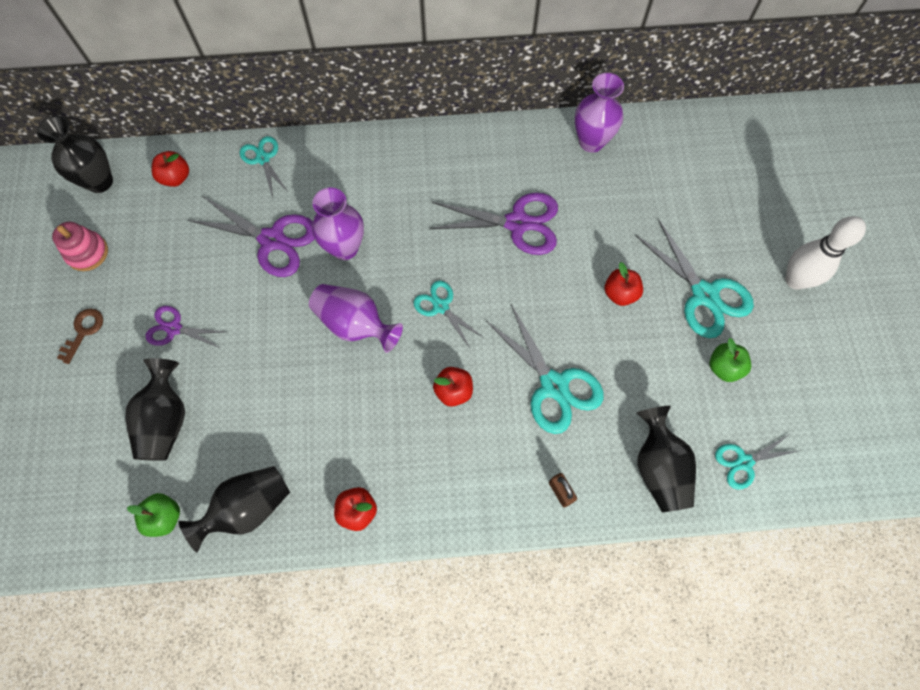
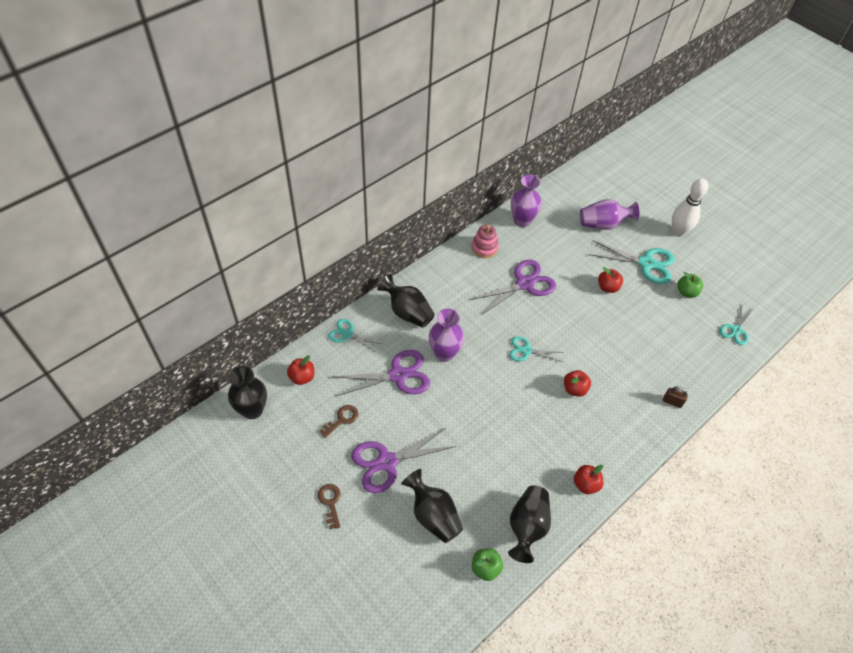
camera: 40 degrees left, 15 degrees down
pink stacking toy [52,222,108,271] -> pink stacking toy moved to [471,225,499,258]
purple scissors [146,306,225,348] -> purple scissors [351,428,456,493], size x1.71
purple vase [309,284,403,353] -> purple vase moved to [580,199,639,230]
turquoise scissors [486,304,604,434] -> none
black vase [637,406,696,512] -> black vase moved to [377,274,435,328]
none -> brown key [319,405,359,438]

